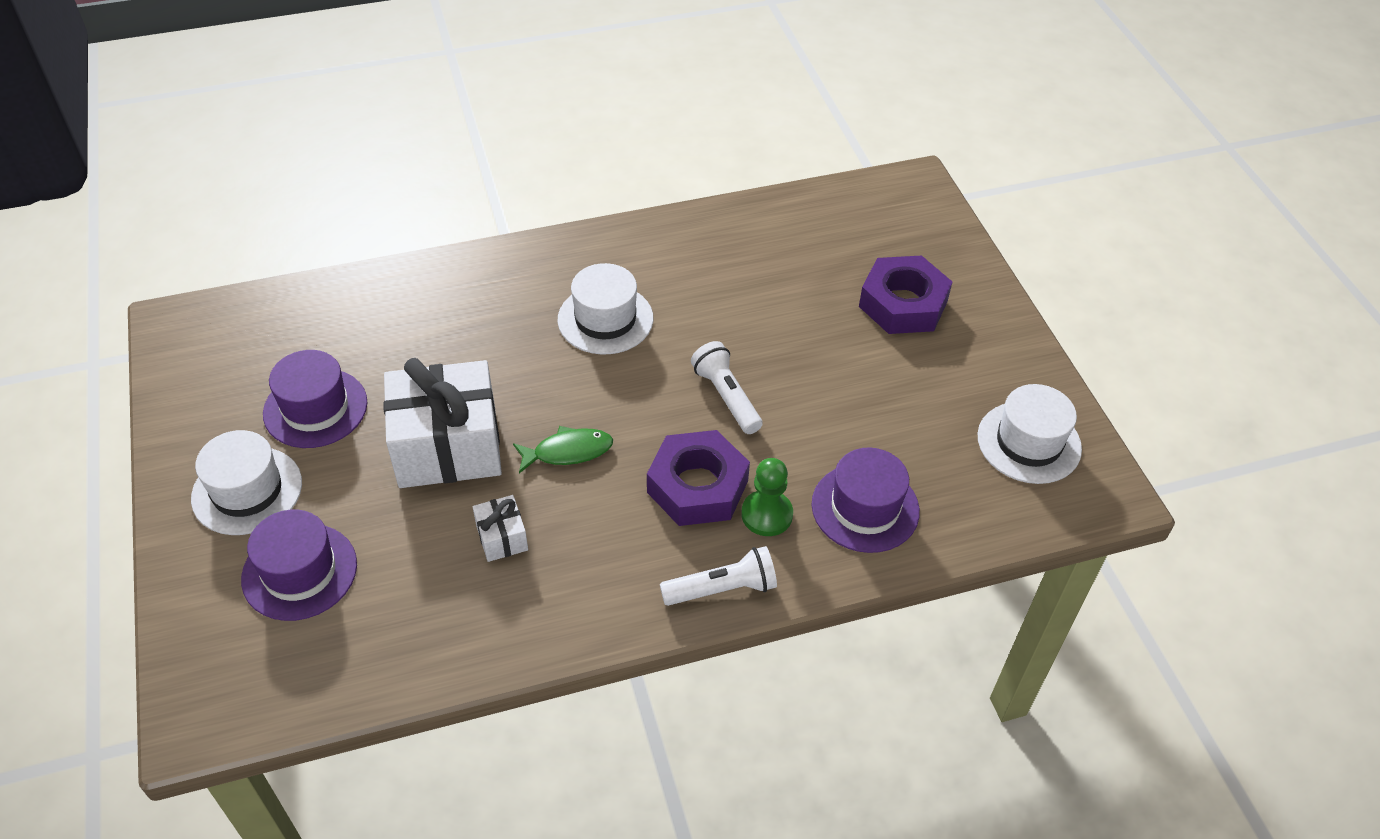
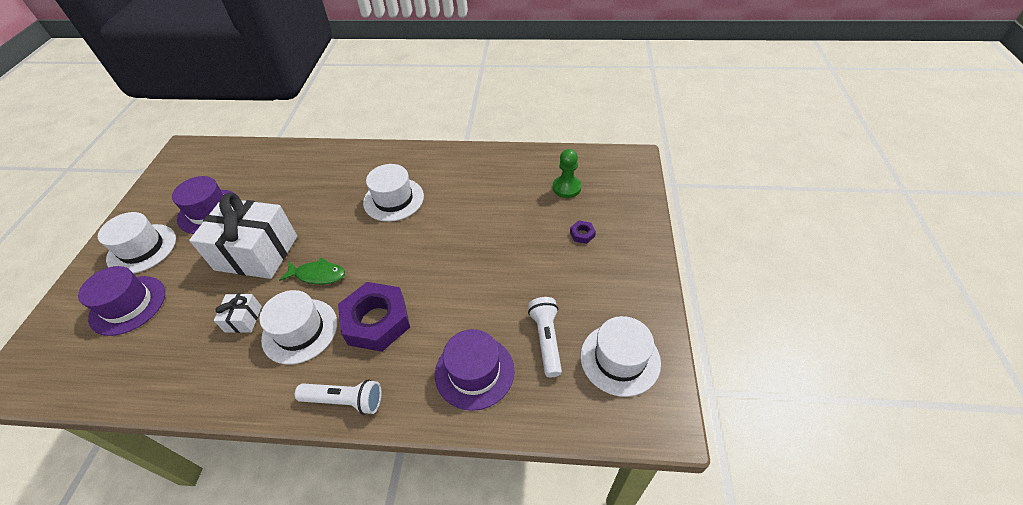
camera: 25 degrees right, 0 degrees up
white flashlight [691,341,763,434] -> white flashlight moved to [528,297,562,377]
green pawn [741,458,793,536] -> green pawn moved to [553,149,582,198]
purple nut [859,255,952,334] -> purple nut [570,220,596,244], size x0.40
none -> white hat [259,290,337,365]

